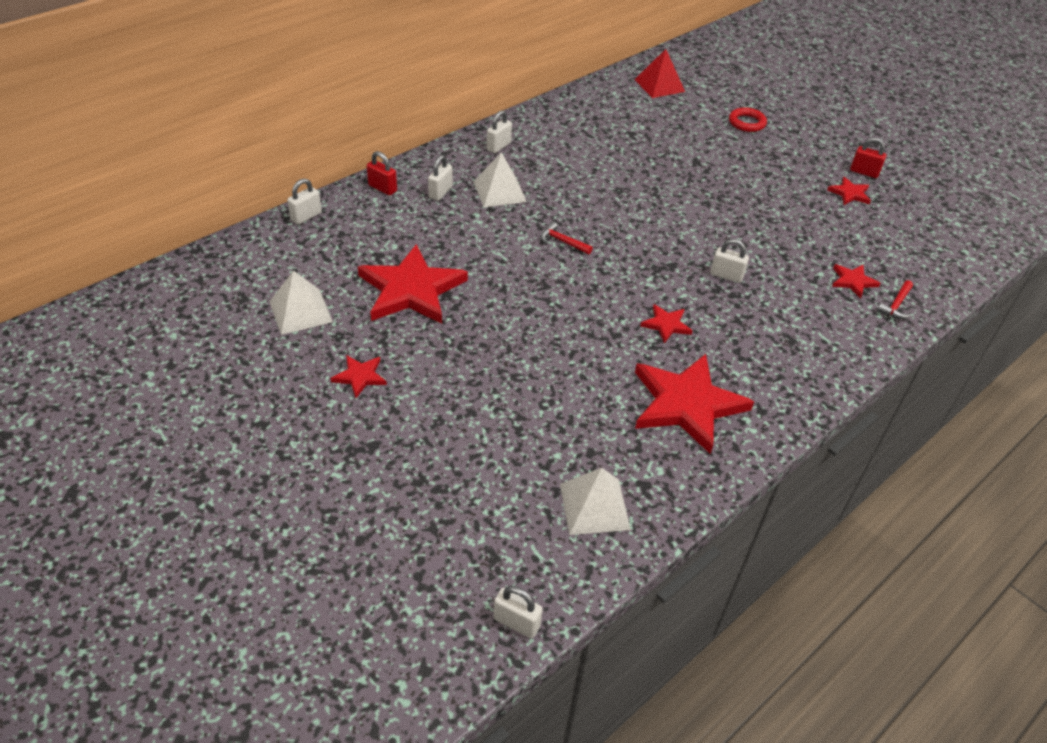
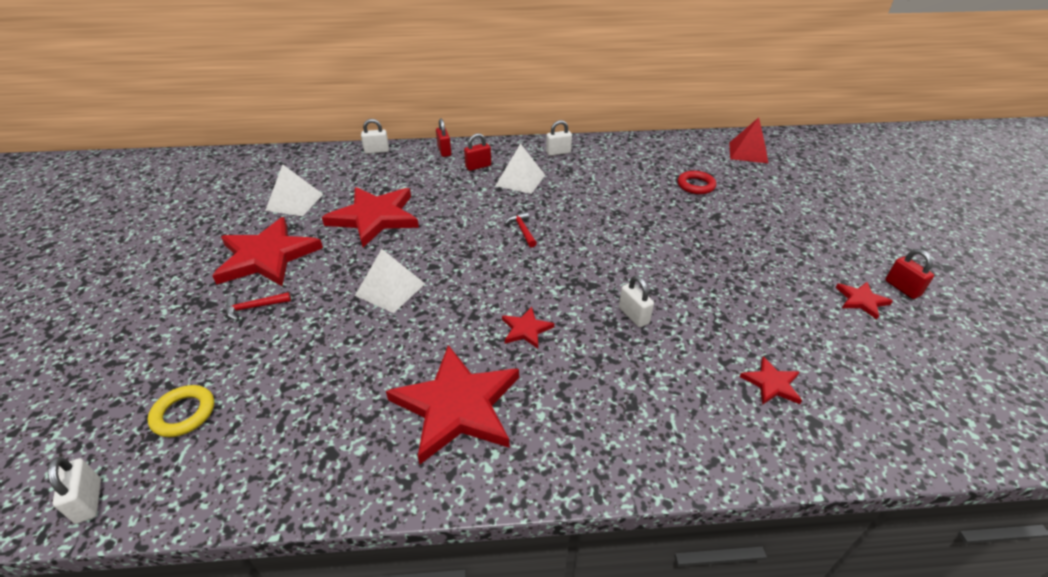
camera: 40 degrees right, 5 degrees down
red star [330,355,387,398] -> red star [212,217,323,286], size x2.20
white padlock [428,155,453,201] -> red padlock [464,133,491,171]
white pyramid [560,468,631,535] -> white pyramid moved to [355,249,425,313]
red ring [729,107,767,132] -> red ring moved to [678,171,716,194]
red hammer [877,280,913,319] -> red hammer moved to [226,292,291,320]
none -> yellow ring [148,385,214,437]

